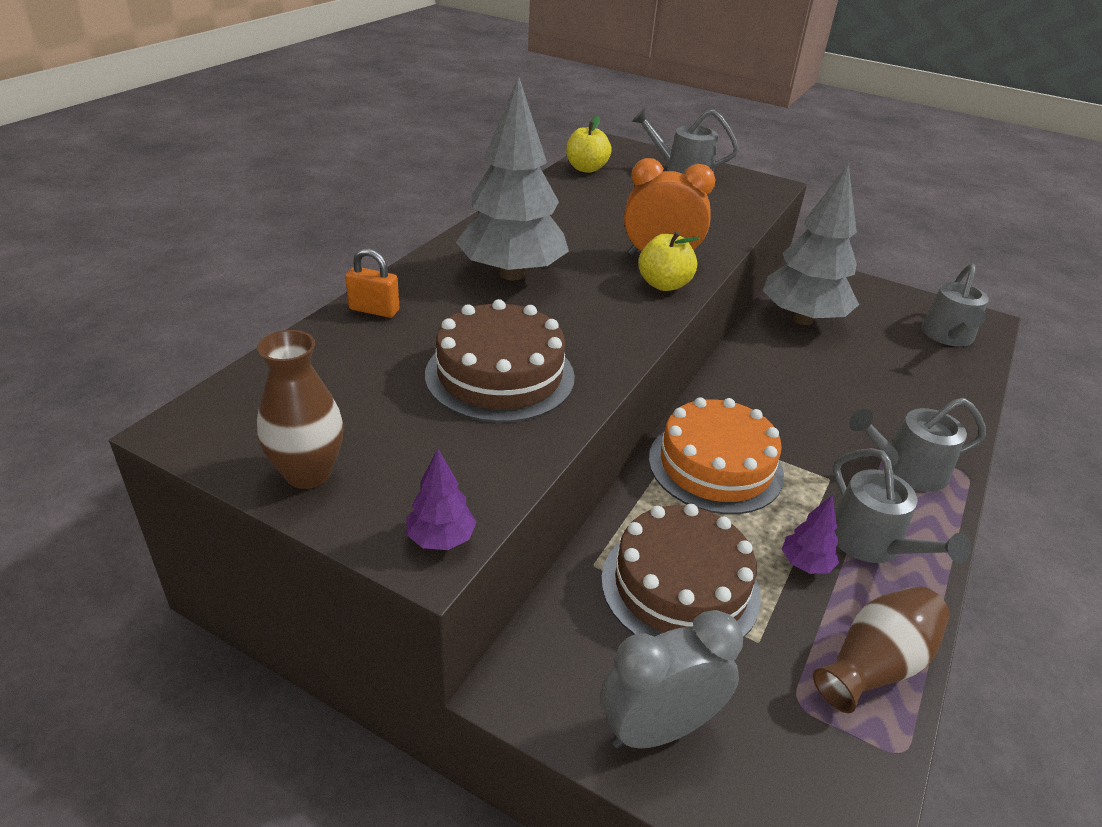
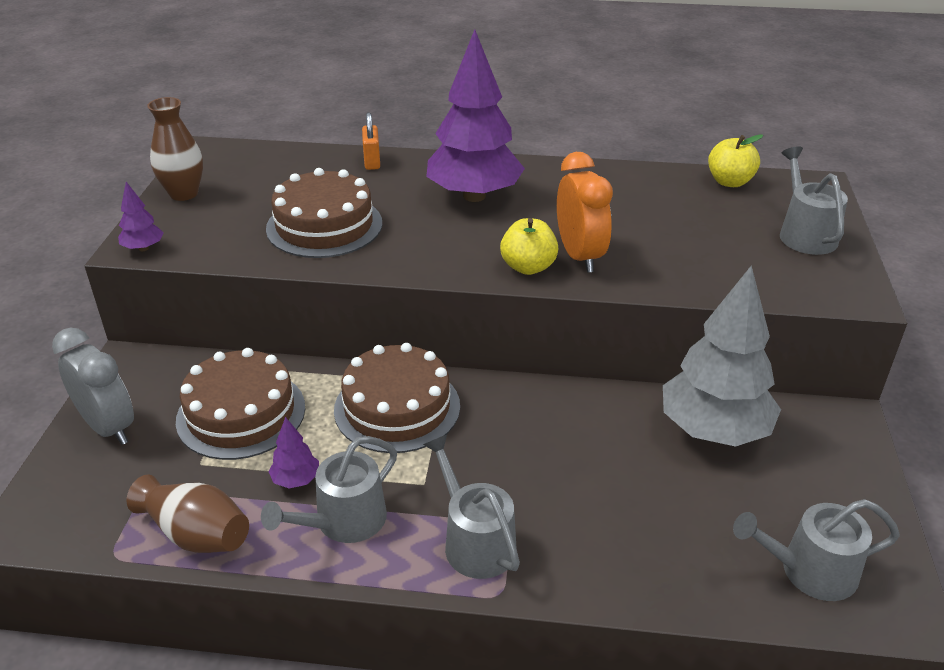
camera: 70 degrees right, 0 degrees up
grey tree [456,76,569,281] -> purple tree [426,30,525,202]
orange cake [649,397,784,514] -> brown cake [334,343,460,453]

